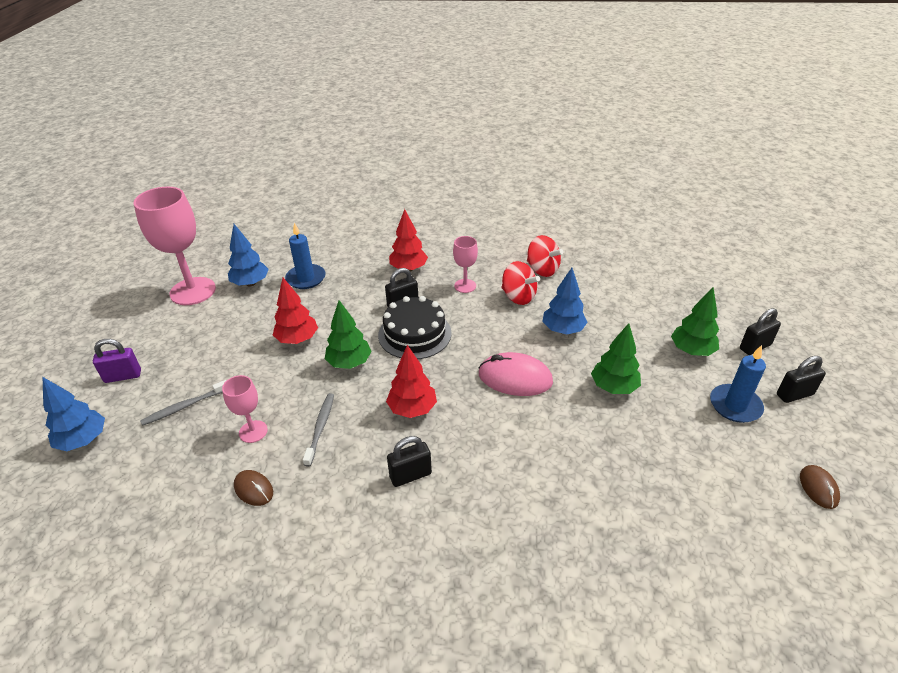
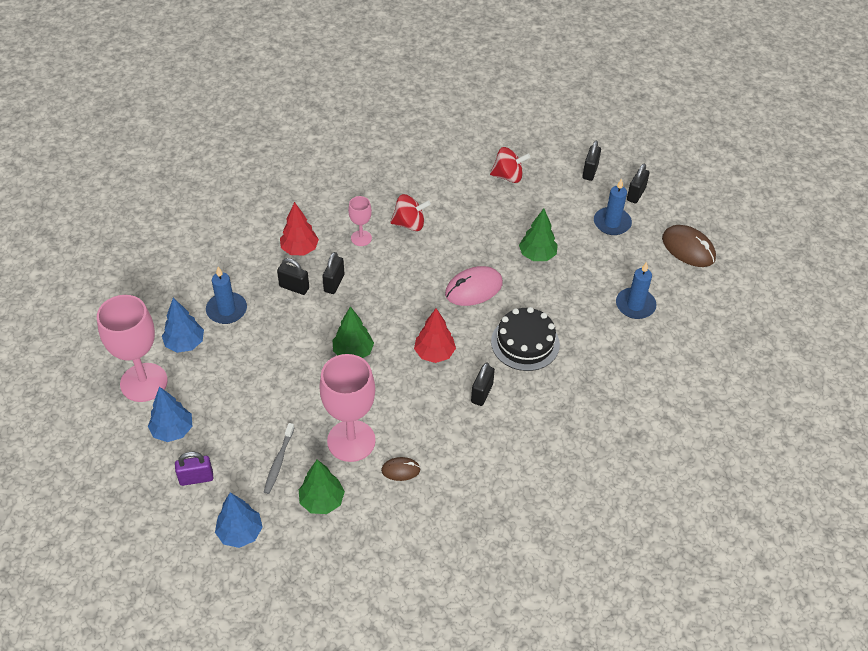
camera: 45 degrees left, 10 degrees up
purple padlock [93,339,141,383] -> purple padlock turned 45 degrees clockwise [175,452,213,486]
pink goblet [222,375,268,443] -> pink goblet [319,354,376,462], size x2.00
red tree [273,278,318,344] -> none
grey toothbrush [303,393,334,467] -> none
black cake [378,296,452,359] -> black cake moved to [491,307,560,371]
red spinning top [527,235,564,277] -> red spinning top moved to [490,147,530,183]
blue tree [542,268,588,335] -> blue tree moved to [148,387,192,442]
green tree [671,287,719,356] -> green tree moved to [299,460,345,514]
brown mouse [800,465,840,509] -> brown mouse [662,225,716,267], size x1.80
none -> black padlock [277,258,309,295]
none -> blue candle [616,262,657,319]

